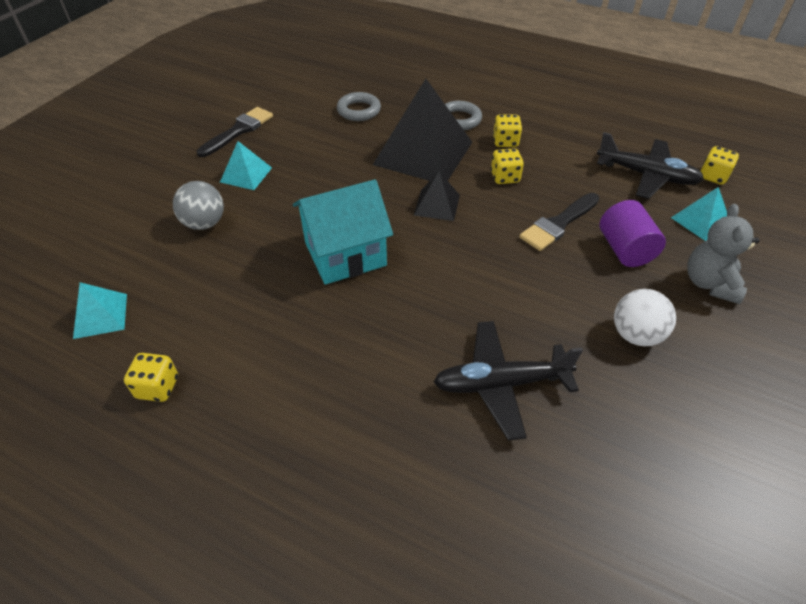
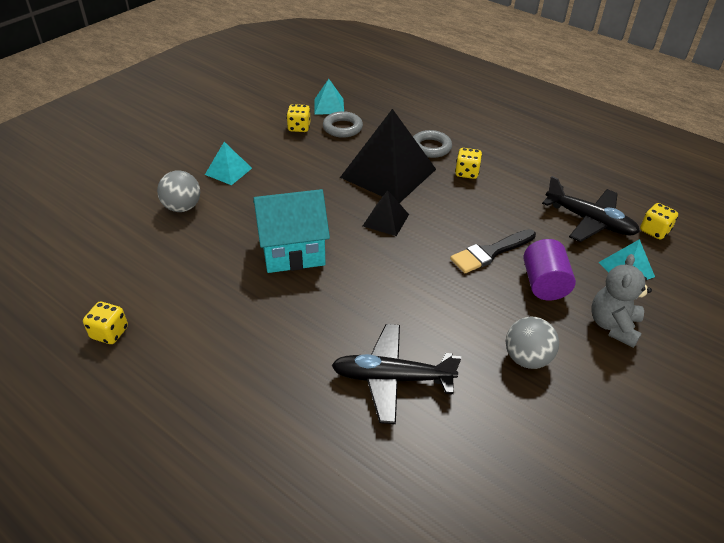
camera: 10 degrees right, 5 degrees down
turquoise pyramid [73,282,127,339] -> turquoise pyramid moved to [315,79,344,114]
black brush [197,107,273,157] -> none
yellow dice [491,148,524,184] -> yellow dice moved to [286,104,310,132]
white ball [614,289,676,346] -> grey ball [506,317,559,369]

